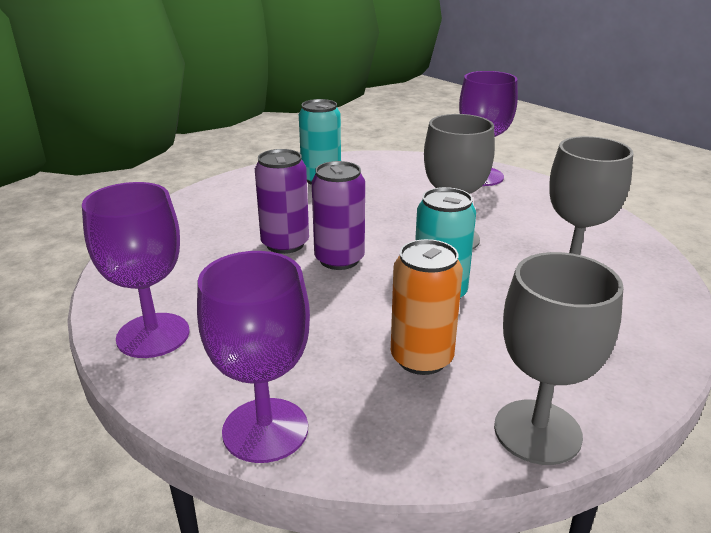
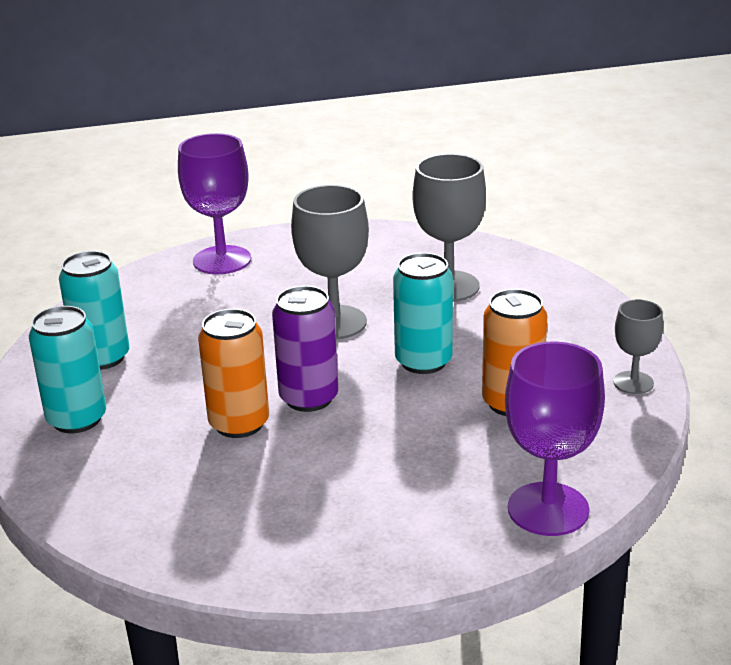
camera: 60 degrees left, 0 degrees up
purple goblet [82,182,190,358] -> none
purple can [255,149,309,254] -> orange can [198,309,269,438]
grey goblet [494,252,624,465] -> grey goblet [613,300,663,394], size x0.57
none -> turquoise can [29,306,106,433]

